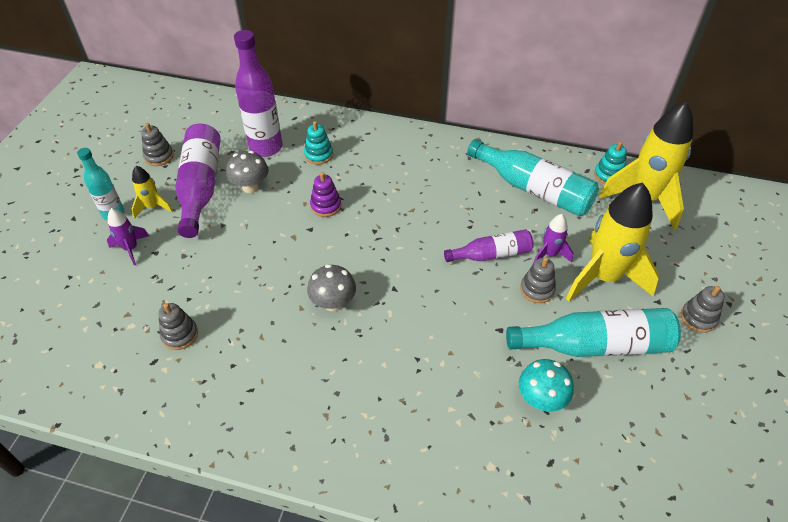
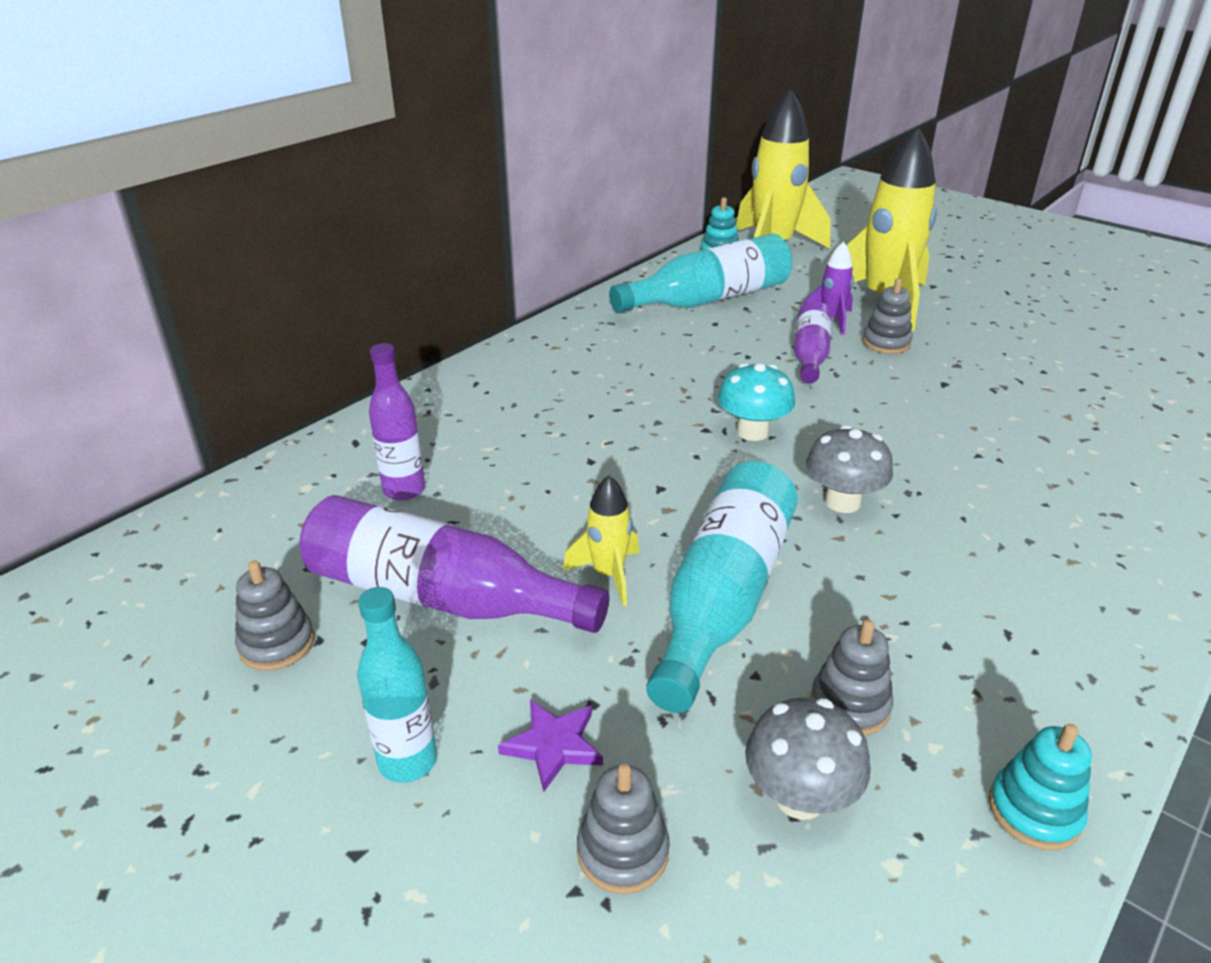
camera: 65 degrees left, 15 degrees down
purple rocket [107,208,149,265] -> purple star [498,699,603,792]
yellow rocket [132,166,173,219] -> yellow rocket moved to [563,475,639,606]
grey mushroom [226,151,268,193] -> grey mushroom moved to [745,697,871,820]
purple bottle [234,30,283,157] -> purple bottle [369,343,425,501], size x0.60
turquoise stacking toy [304,121,333,165] -> turquoise stacking toy moved to [989,724,1092,850]
purple stacking toy [310,172,341,217] -> none
turquoise bottle [506,308,681,357] -> turquoise bottle moved to [646,461,798,713]
turquoise mushroom [519,359,574,412] -> turquoise mushroom moved to [718,363,795,441]
grey stacking toy [681,286,725,333] -> grey stacking toy moved to [577,764,670,894]

